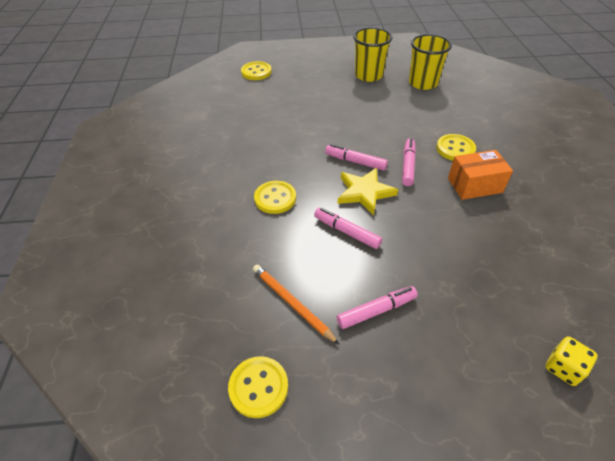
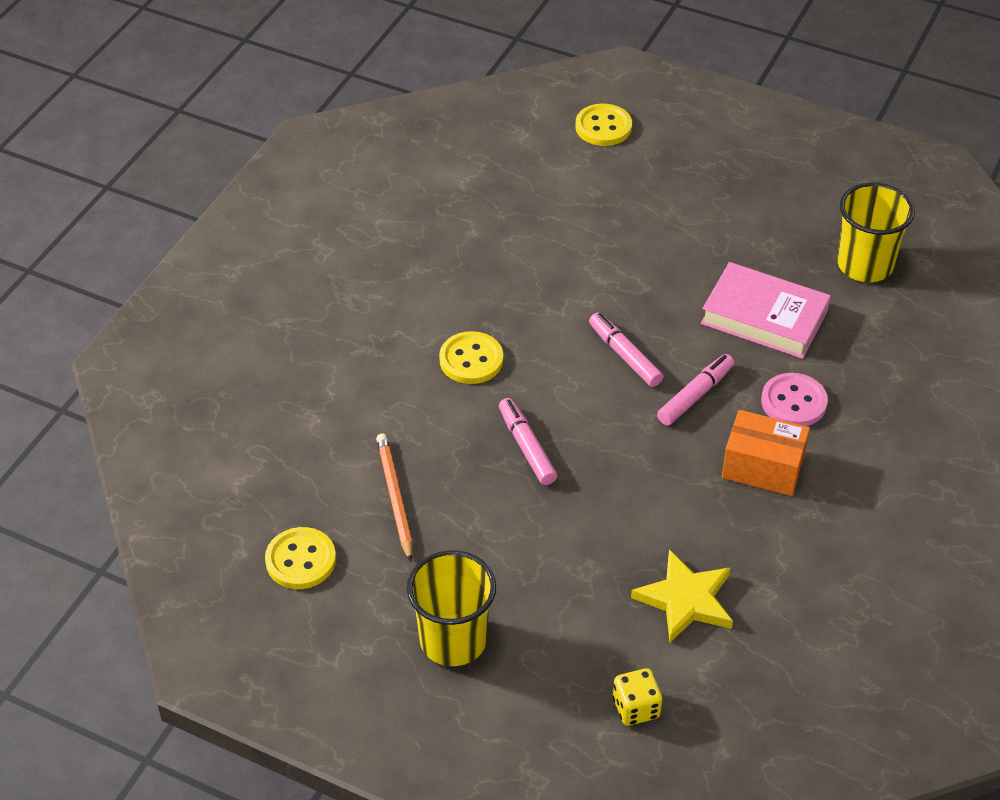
camera: 30 degrees right, 0 degrees up
yellow star [337,168,398,215] -> yellow star moved to [631,549,733,642]
pink marker [337,286,418,329] -> none
yellow cup [353,27,392,82] -> yellow cup moved to [407,550,496,666]
yellow button [436,134,476,161] -> pink button [761,373,828,426]
none -> pink book [701,262,831,359]

